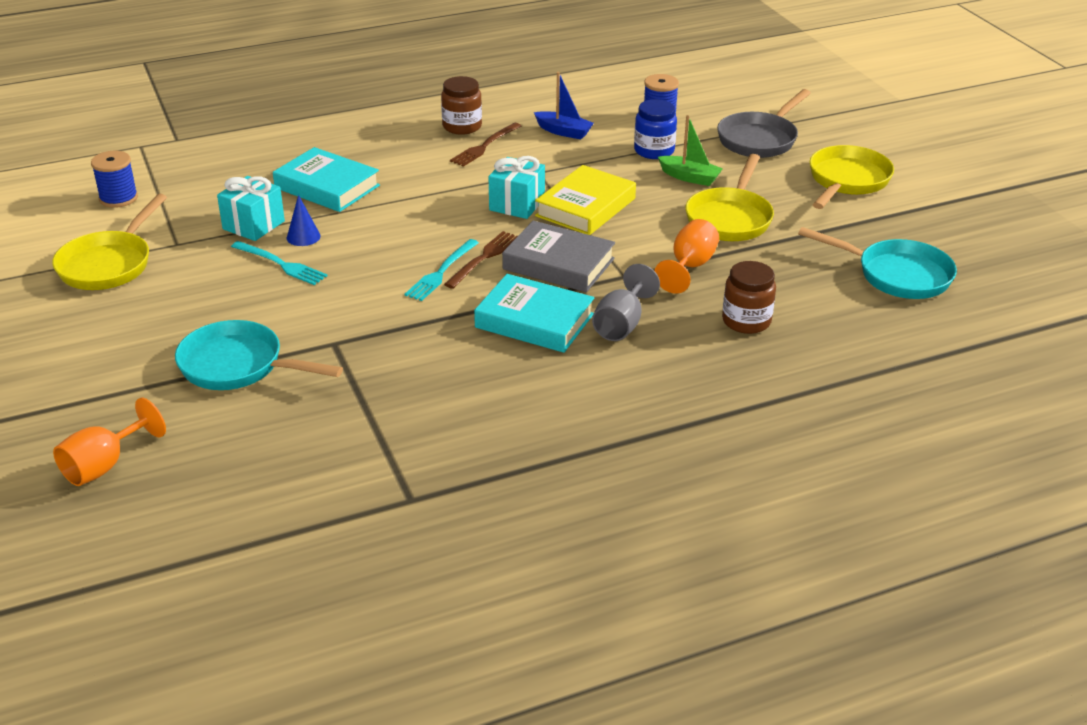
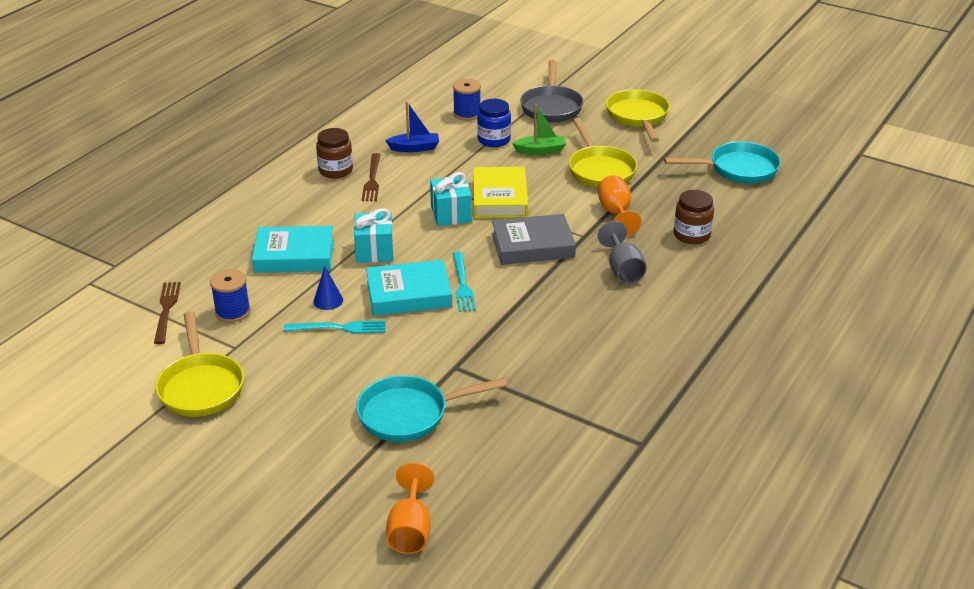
camera: 35 degrees left, 0 degrees up
blue spool [91,151,138,208] -> blue spool moved to [210,269,251,323]
turquoise gift [217,176,285,241] -> turquoise gift moved to [354,208,394,263]
brown fork [444,231,517,289] -> brown fork moved to [154,282,181,344]
turquoise book [474,274,594,353] -> turquoise book moved to [366,260,452,316]

